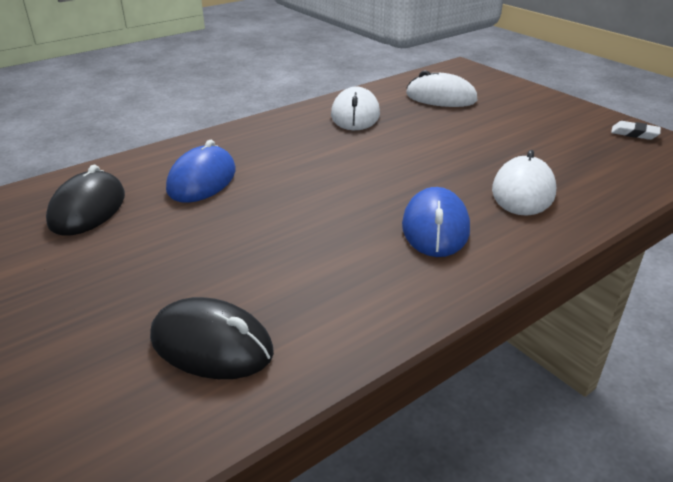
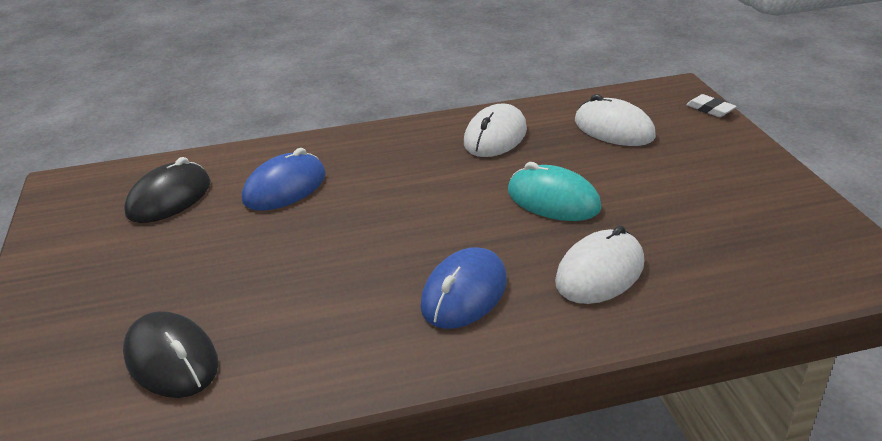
camera: 25 degrees right, 0 degrees up
white eraser [611,121,661,140] -> white eraser moved to [686,94,737,117]
none -> turquoise mouse [508,162,602,221]

